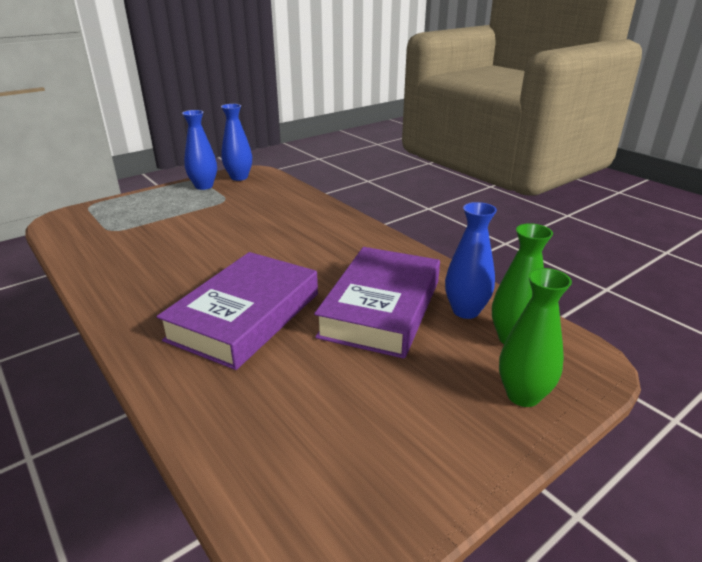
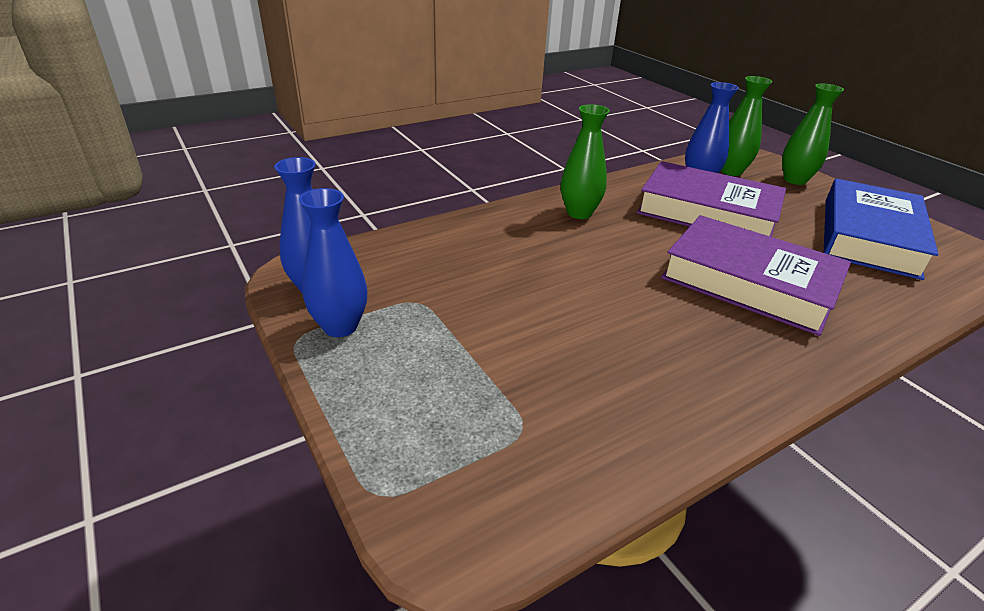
camera: 85 degrees left, 5 degrees up
none -> green vase [561,104,610,219]
none -> blue book [824,179,939,280]

